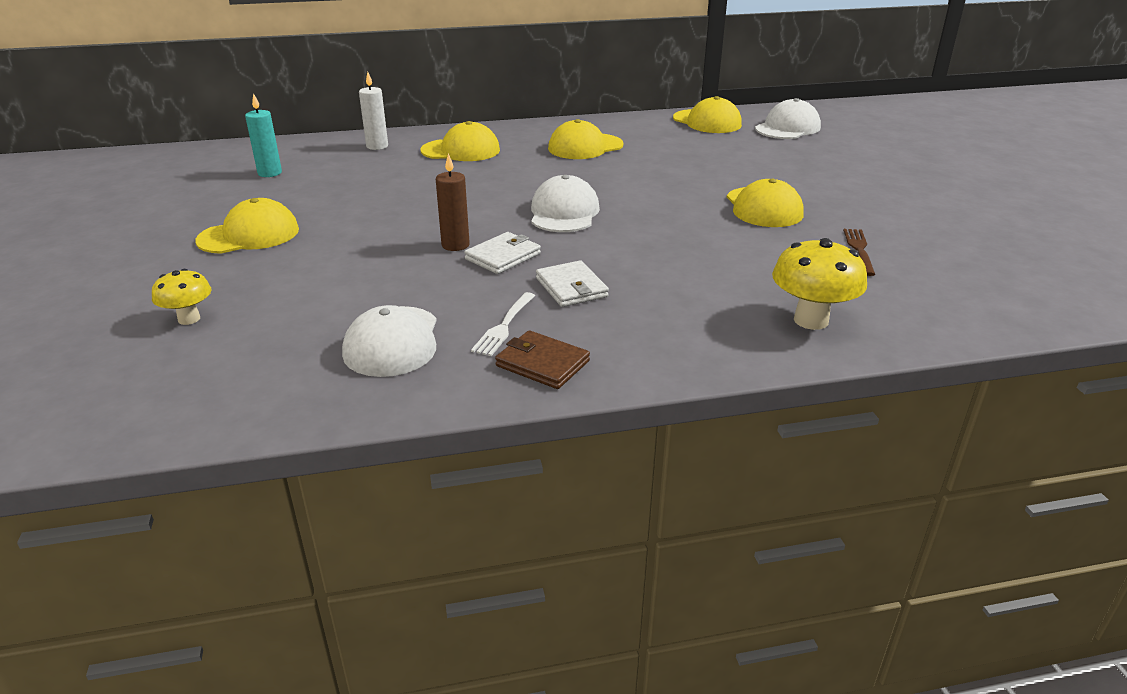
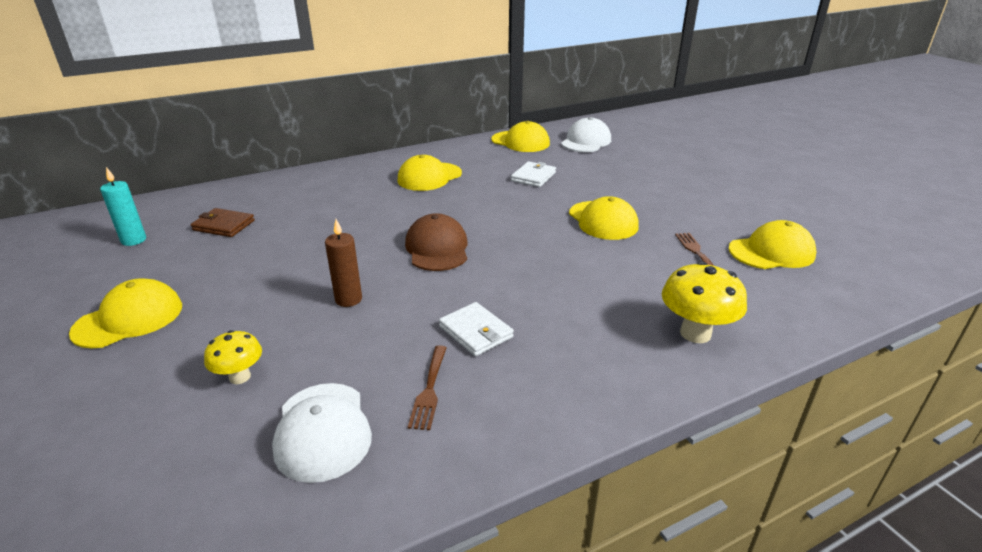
camera: 15 degrees left, 0 degrees up
yellow mushroom [152,269,211,325] -> yellow mushroom moved to [204,330,262,384]
white candle [359,72,388,150] -> none
yellow cap [421,121,500,161] -> yellow cap moved to [729,220,816,269]
white wallet [464,232,541,274] -> white wallet moved to [511,161,556,187]
white fork [471,292,535,356] -> brown fork [408,345,447,430]
brown wallet [495,330,590,389] -> brown wallet moved to [191,208,255,237]
white cap [531,175,600,232] -> brown cap [405,213,467,271]

